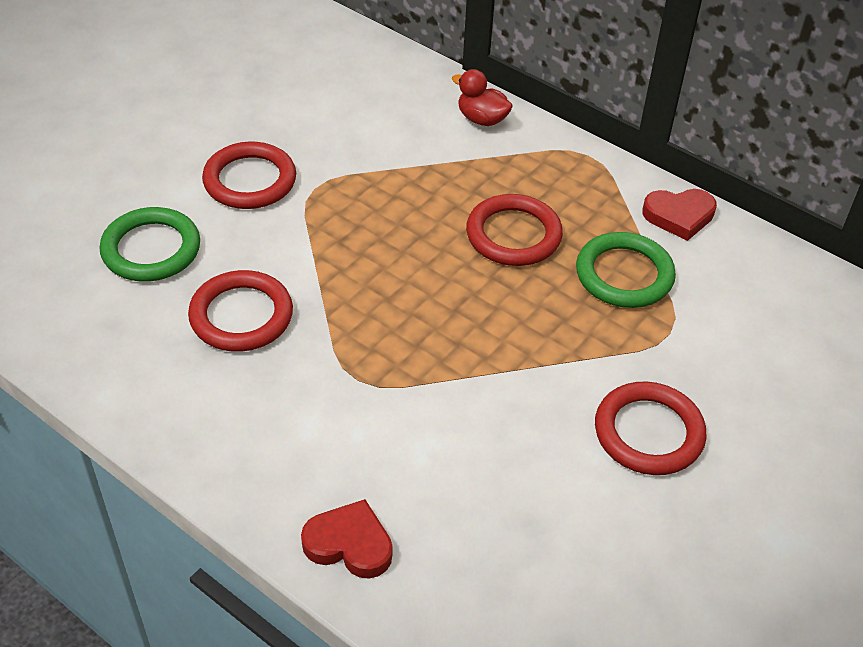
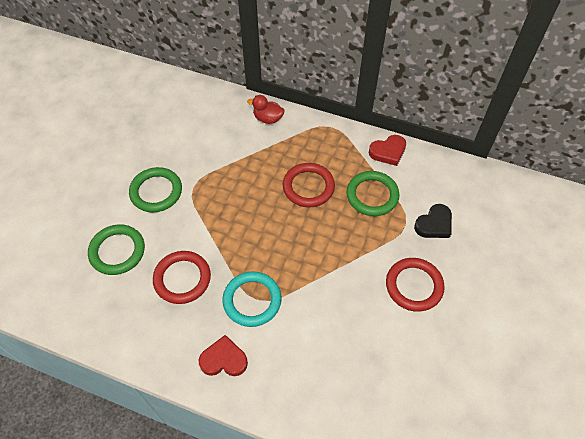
camera: 15 degrees left, 10 degrees up
red ring [202,141,296,209] -> green ring [129,167,182,213]
red heart [301,499,393,579] -> red heart moved to [199,335,248,376]
none -> turquoise ring [222,271,282,327]
none -> black heart [414,204,452,238]

